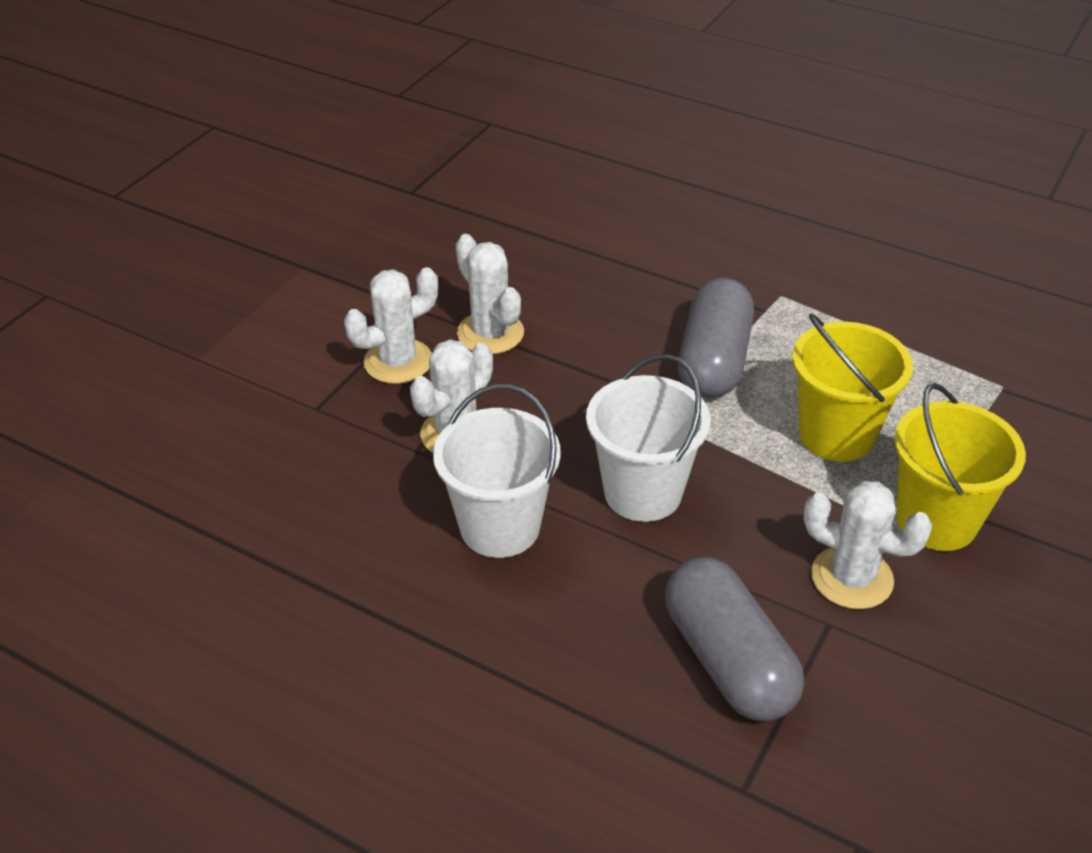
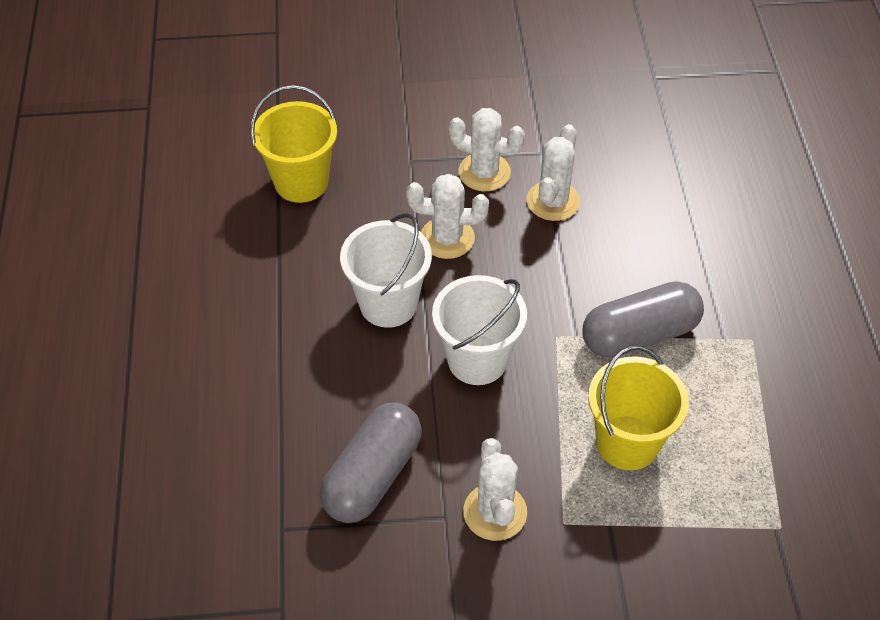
camera: 55 degrees right, 10 degrees up
yellow bucket [894,383,1026,551] -> yellow bucket moved to [251,85,337,203]

